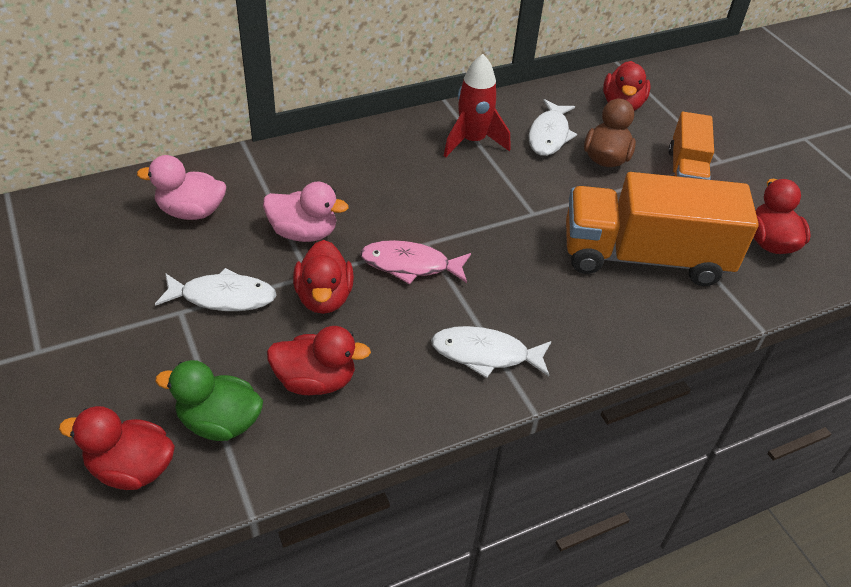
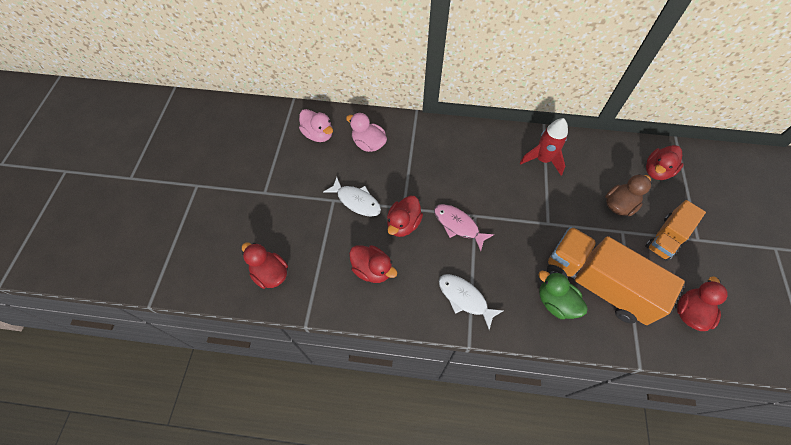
camera: 35 degrees right, 15 degrees up
green duck [155,360,263,441] -> green duck moved to [538,271,588,319]
pink duck [263,181,349,242] -> pink duck moved to [299,109,333,142]
white fish [529,99,577,156] -> none

